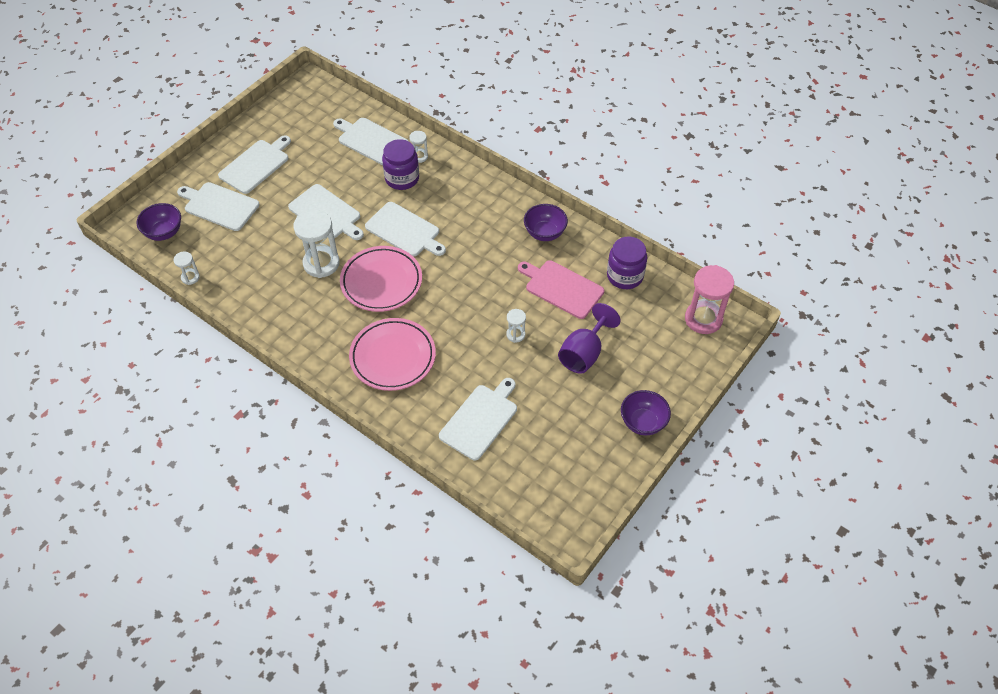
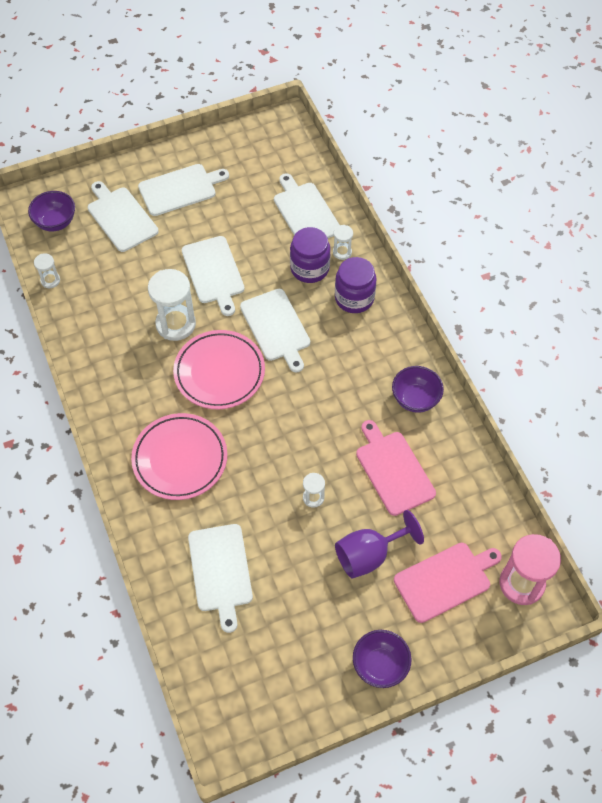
camera: 30 degrees right, 5 degrees up
white cutting board [439,378,517,460] -> white cutting board turned 105 degrees clockwise [188,524,253,633]
purple jar [607,237,647,289] -> purple jar moved to [335,257,377,313]
none -> pink cutting board [394,543,502,623]

